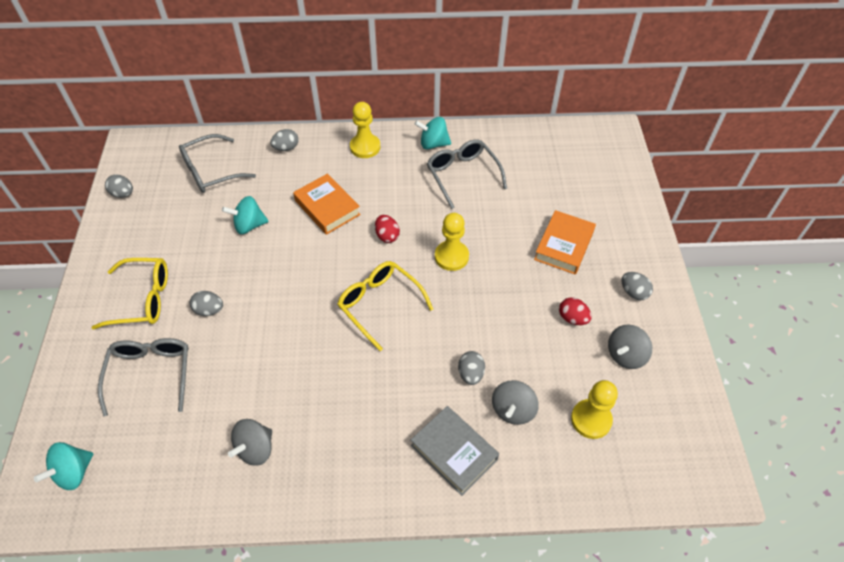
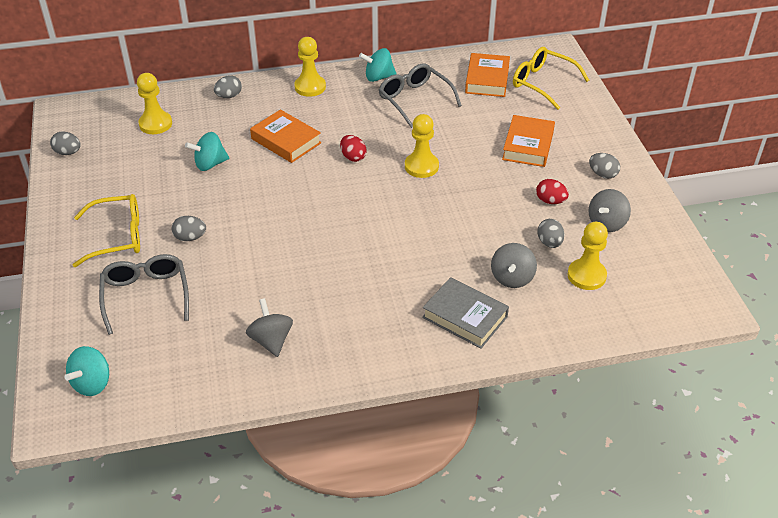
camera: 10 degrees left, 10 degrees down
grey glasses [179,134,256,193] -> yellow pawn [137,73,172,134]
grey spinning top [228,419,272,466] -> grey spinning top turned 135 degrees clockwise [246,298,293,357]
yellow glasses [337,261,433,351] -> yellow glasses moved to [513,47,589,110]
grey egg [458,351,485,385] -> grey egg moved to [537,219,564,248]
none -> orange book [465,53,510,97]

